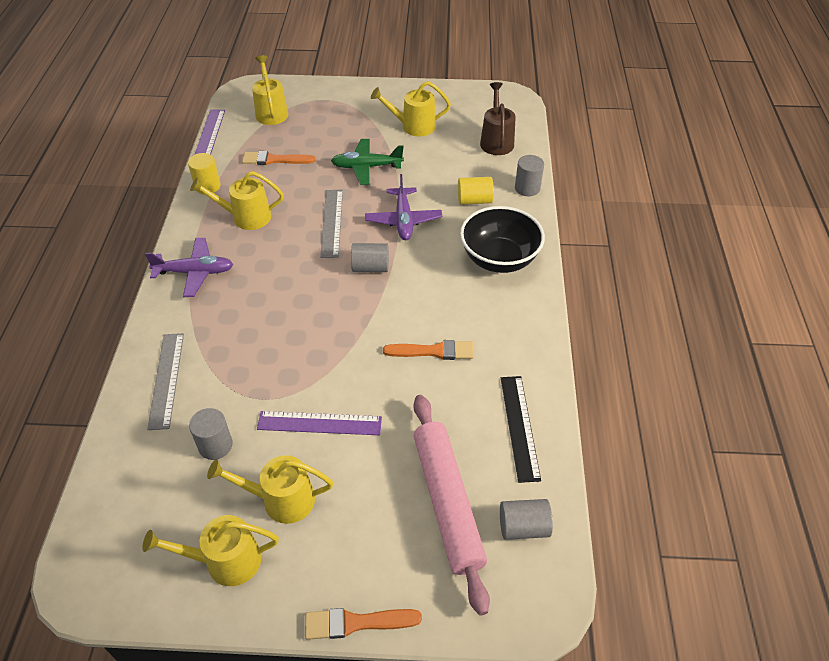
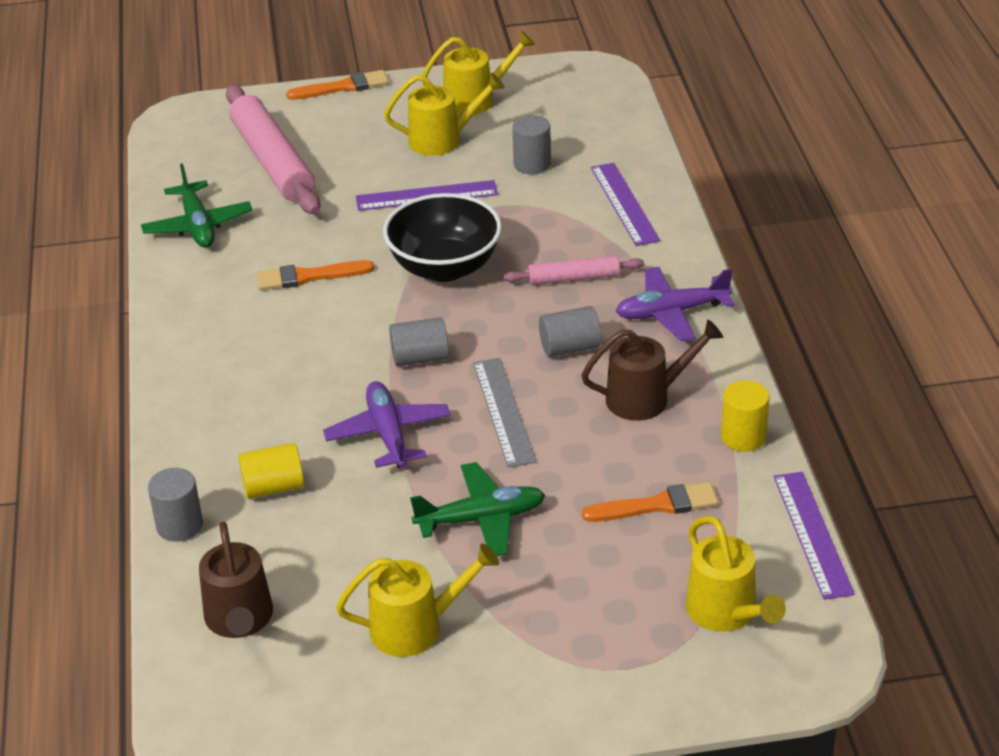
camera: 170 degrees right, 10 degrees down
grey ruler [147,333,184,430] -> purple ruler [591,163,660,246]
yellow watering can [190,171,284,230] -> brown watering can [581,319,723,421]
black bowl [460,206,545,273] -> black bowl moved to [383,193,502,282]
grey cylinder [500,499,553,540] -> grey cylinder moved to [539,306,601,357]
black ruler [501,376,541,483] -> green plane [141,163,252,248]
none -> pink rolling pin [504,255,644,285]

